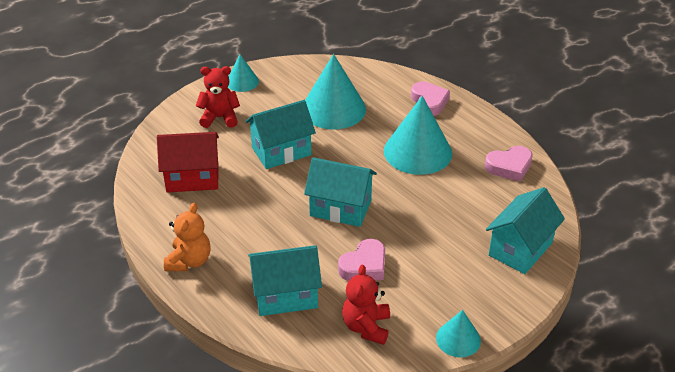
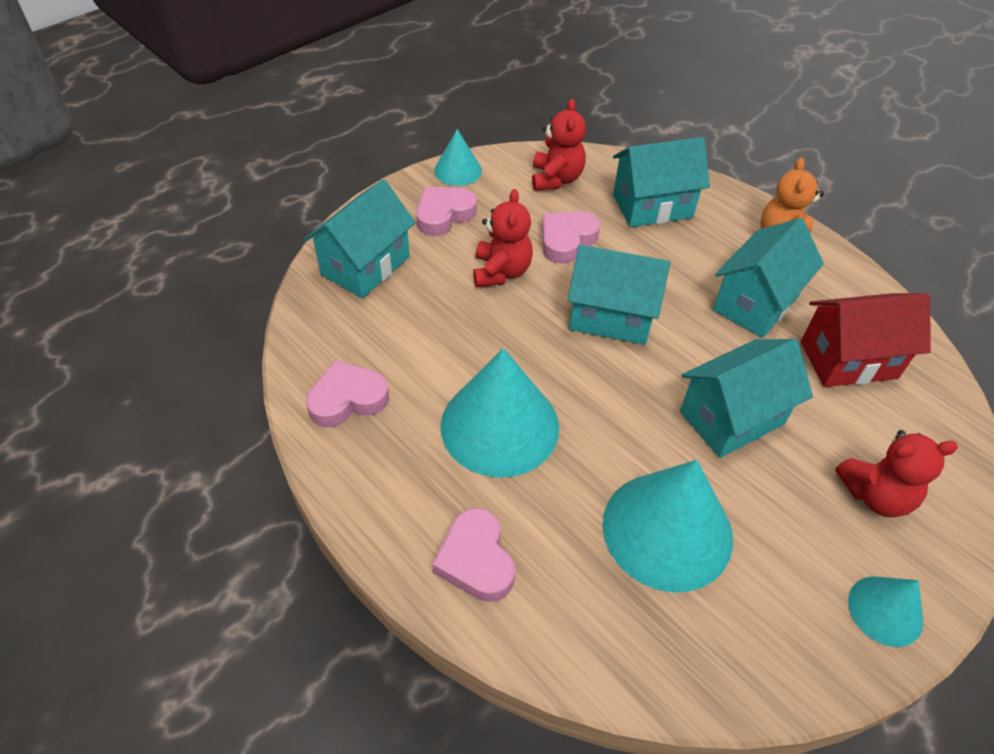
camera: 175 degrees right, 10 degrees up
none -> pink heart [416,187,477,236]
none -> red teddy bear [473,189,533,287]
none -> turquoise house [713,218,824,338]

